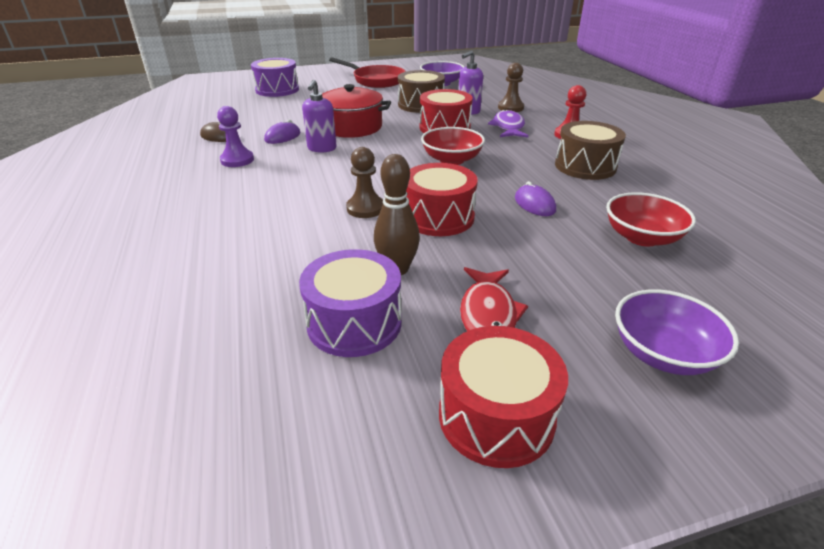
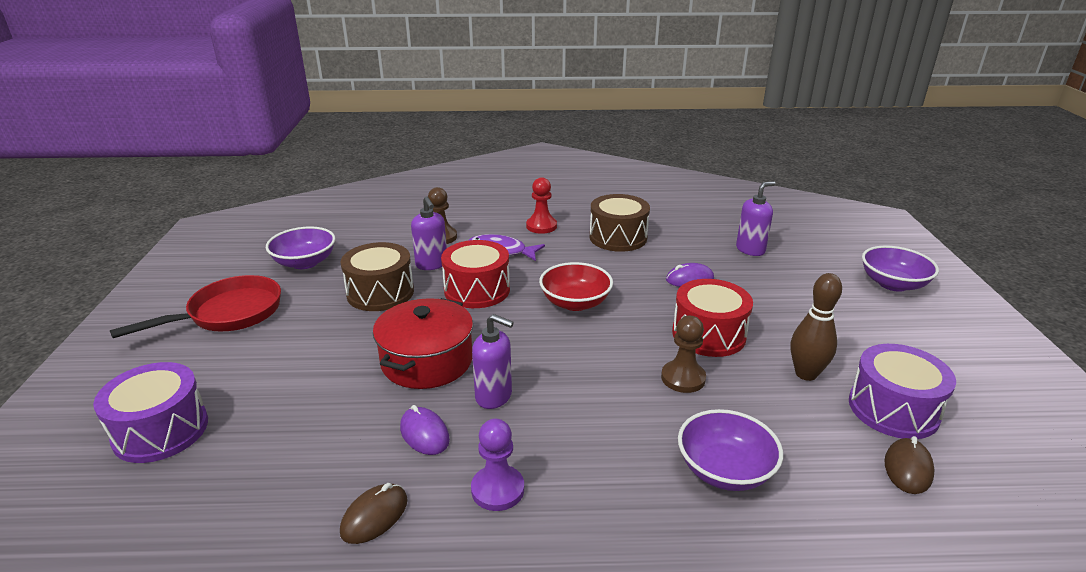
camera: 75 degrees left, 5 degrees down
red drum [439,326,568,468] -> none
red fish [460,267,528,331] -> none
red bowl [606,192,696,247] -> purple soap dispenser [736,181,776,256]
none -> purple bowl [678,409,783,491]
none -> brown mouse [884,436,935,494]

